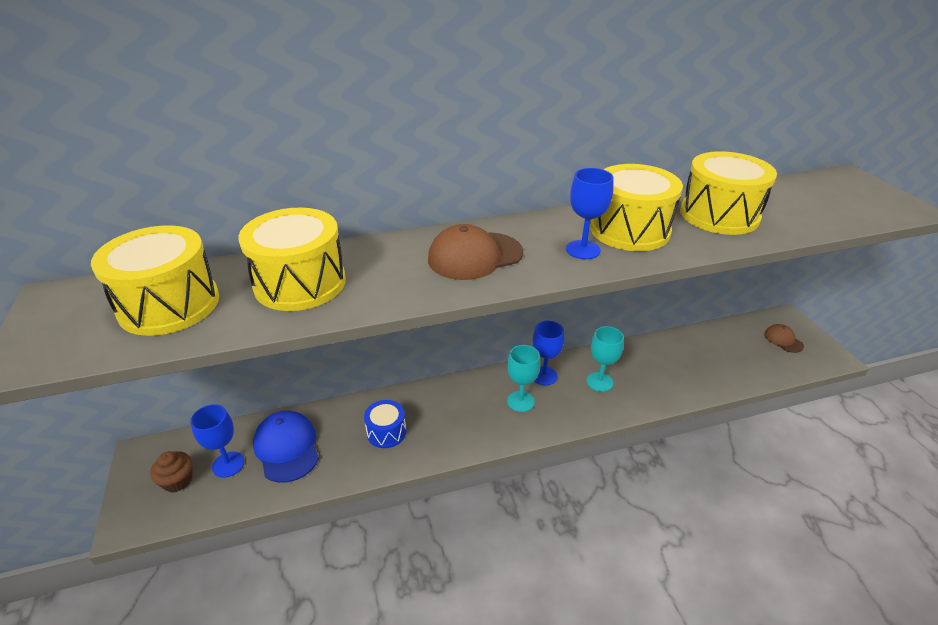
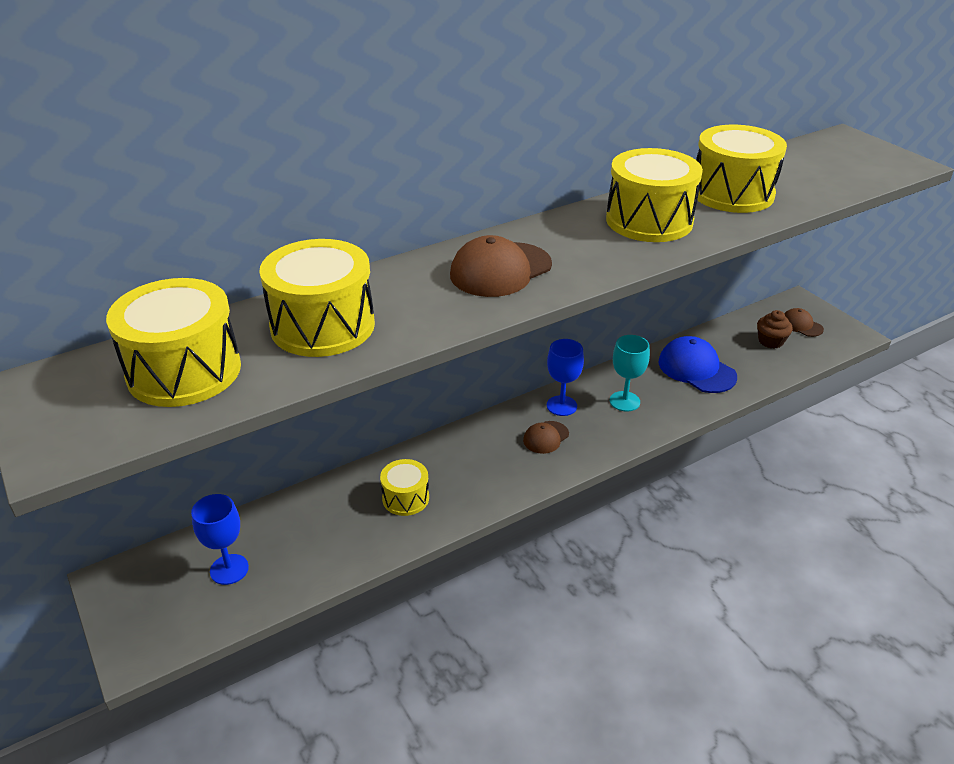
camera: 15 degrees left, 0 degrees up
brown cupcake [150,452,192,492] -> brown cupcake moved to [757,310,793,349]
blue cap [253,411,319,483] -> blue cap moved to [659,336,737,393]
blue drum [364,400,406,448] -> yellow drum [380,459,429,516]
turquoise goblet [507,345,541,412] -> brown cap [523,421,569,454]
blue goblet [566,168,614,259] -> none

